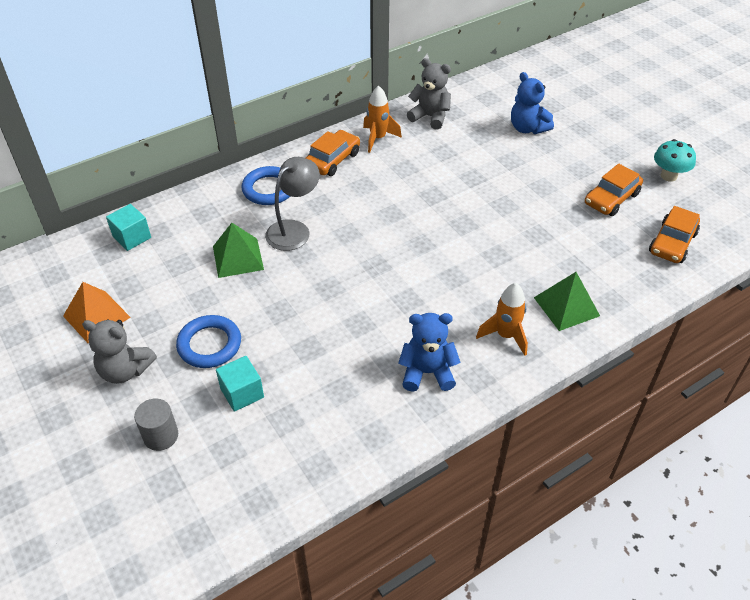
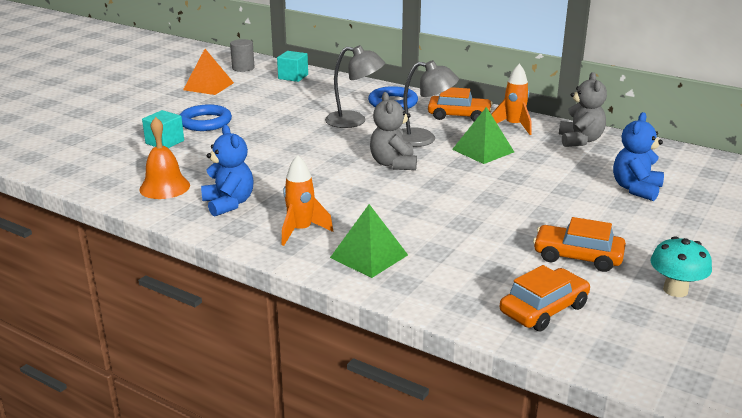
camera: 65 degrees right, 20 degrees down
grey teddy bear [82,319,157,384] -> grey teddy bear moved to [370,92,417,170]
grey cylinder [134,398,178,451] -> grey cylinder moved to [230,39,255,72]
green pyramid [213,223,264,278] -> green pyramid moved to [452,107,514,164]
orange car [649,206,700,263] -> orange car turned 135 degrees clockwise [500,265,590,332]
none -> orange bell [139,117,190,199]
none -> grey lamp [402,60,459,147]

